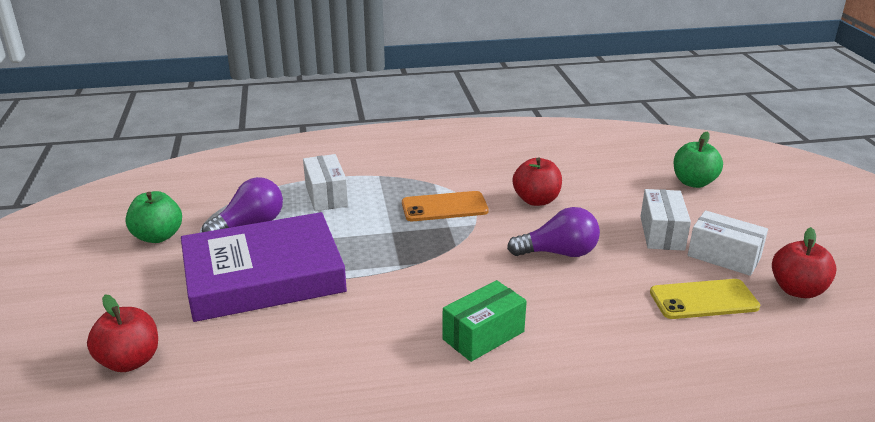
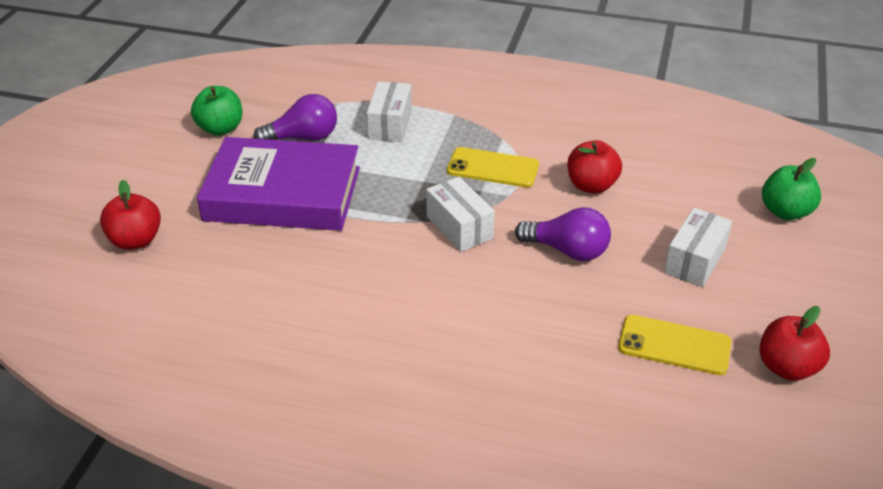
camera: 25 degrees right, 10 degrees up
orange phone [402,191,489,221] -> yellow phone [447,147,539,187]
green box [443,280,527,362] -> none
white box [688,210,768,276] -> white box moved to [426,177,495,252]

